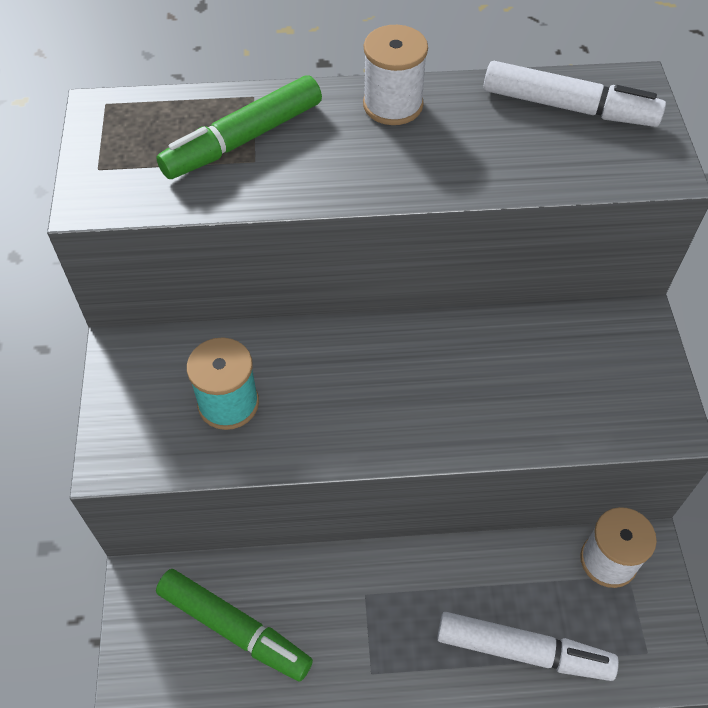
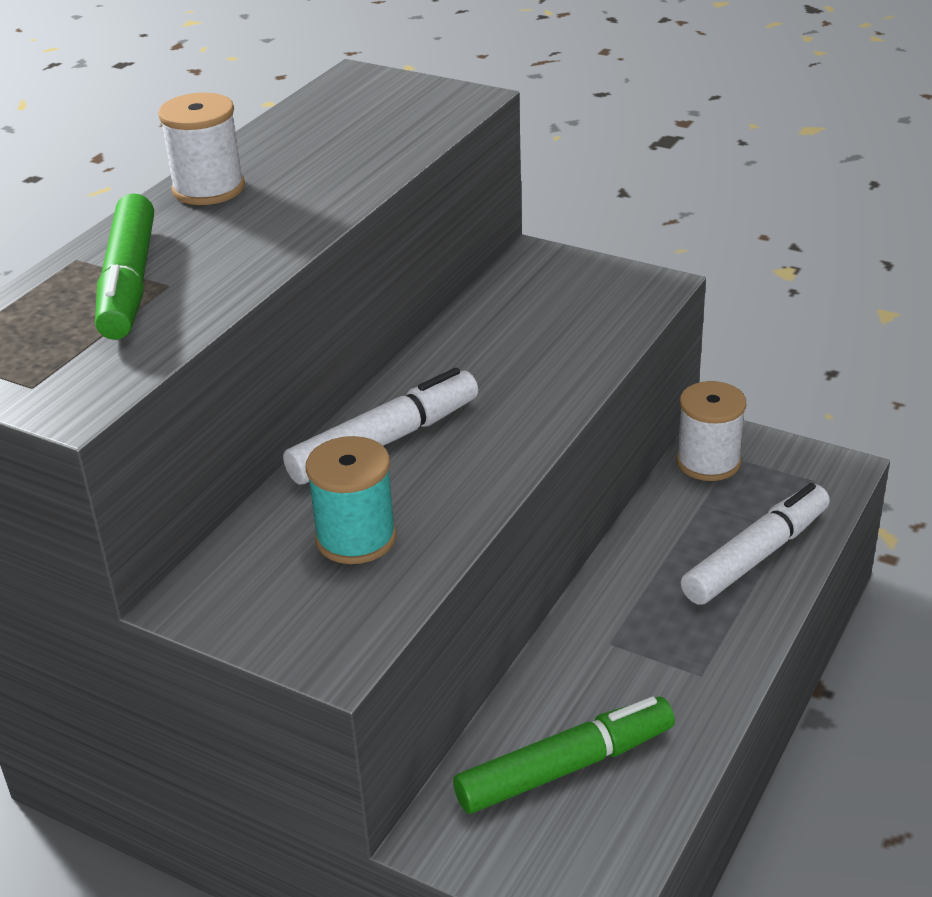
camera: 55 degrees left, 20 degrees down
white marker [484,61,666,127] -> white marker moved to [283,368,478,485]

